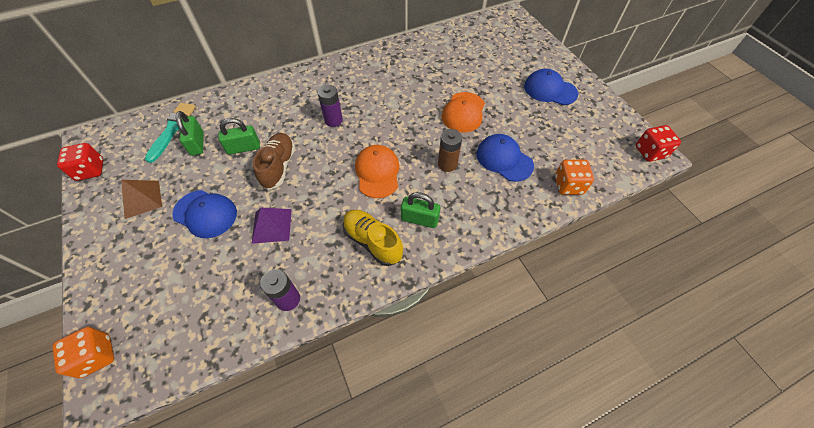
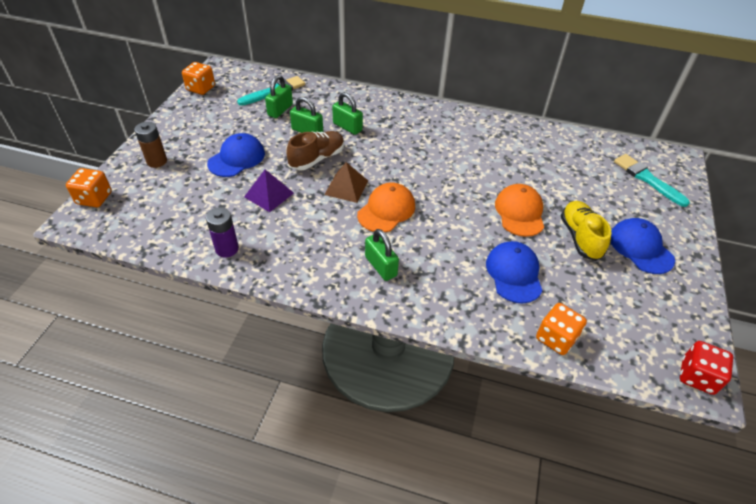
camera: 40 degrees right, 10 degrees down
red dice [57,143,103,181] -> orange dice [182,62,215,95]
brown pyramid [121,180,162,219] -> brown pyramid moved to [324,162,368,203]
blue cap [172,190,237,238] -> blue cap turned 120 degrees counterclockwise [207,133,265,177]
purple battery [317,85,343,127] -> none
yellow shoe [343,210,403,266] -> yellow shoe moved to [561,201,612,261]
brown battery [438,129,462,172] -> brown battery moved to [134,122,167,168]
orange cap [442,92,485,133] -> orange cap turned 120 degrees clockwise [495,184,544,237]
none -> green padlock [332,92,363,135]
none -> turquoise brush [614,154,690,207]

